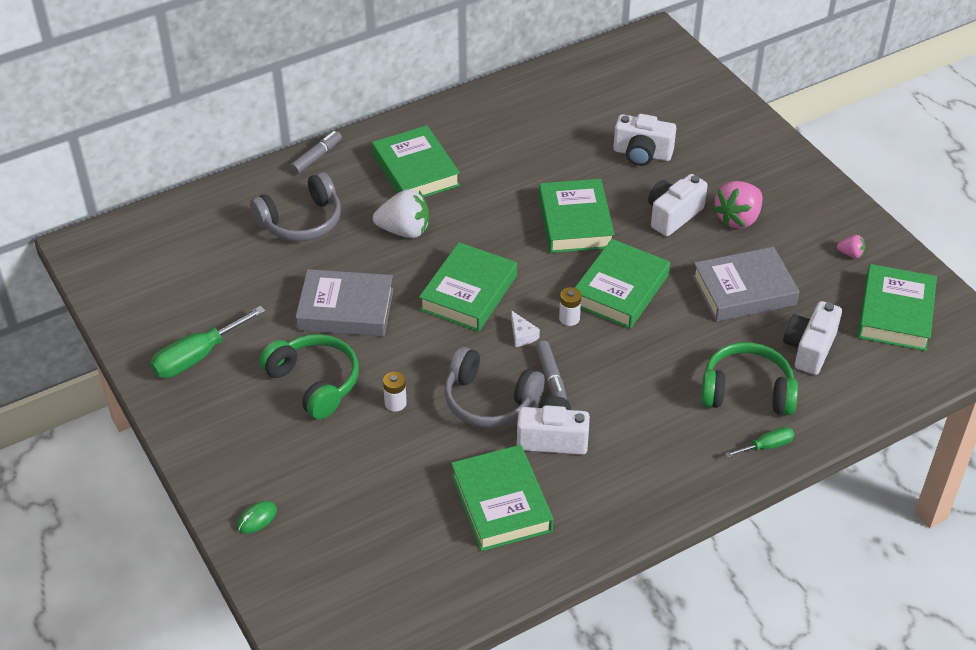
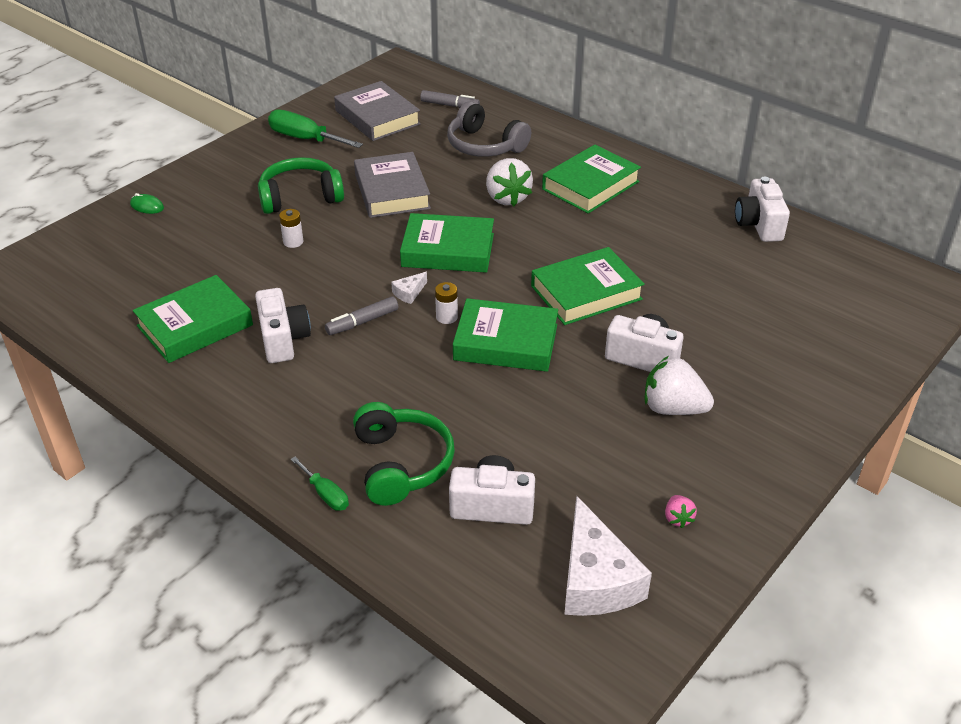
camera: 70 degrees right, 5 degrees down
green headphones [259,334,359,419] -> green headphones turned 135 degrees counterclockwise [258,157,344,214]
grey marker [290,131,342,174] -> grey marker moved to [420,90,480,108]
grey headphones [444,347,545,428] -> none
white camera [613,114,676,166] -> white camera moved to [735,177,790,242]
grey book [692,247,800,322] -> grey book moved to [334,81,421,141]
pink strawberry [712,181,762,229] -> white strawberry [644,356,714,415]
green book [857,264,937,351] -> white cheese [564,495,652,616]

